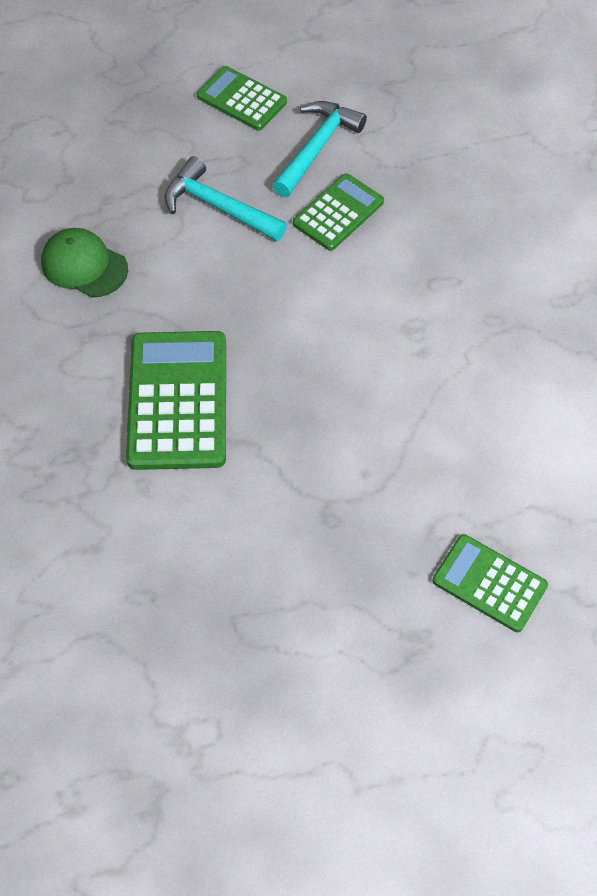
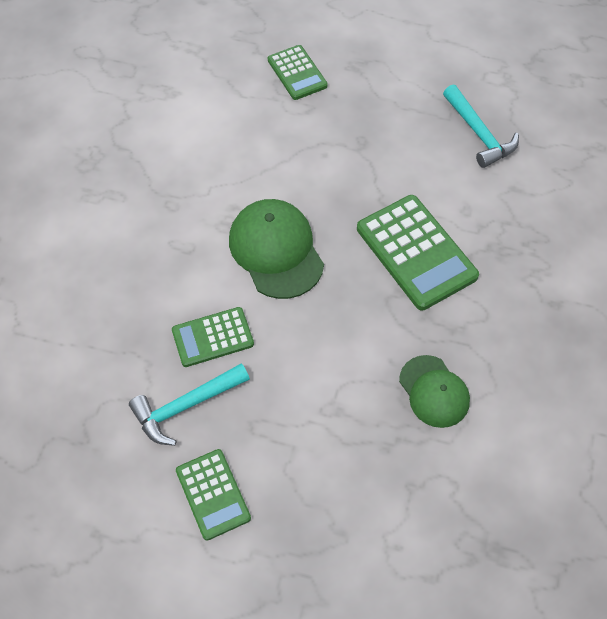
camera: 150 degrees left, 0 degrees up
green calculator [126,331,226,470] -> green calculator turned 60 degrees counterclockwise [357,195,479,310]
turquoise hammer [165,156,287,241] -> turquoise hammer moved to [443,85,519,168]
none -> green cap [229,199,324,299]

